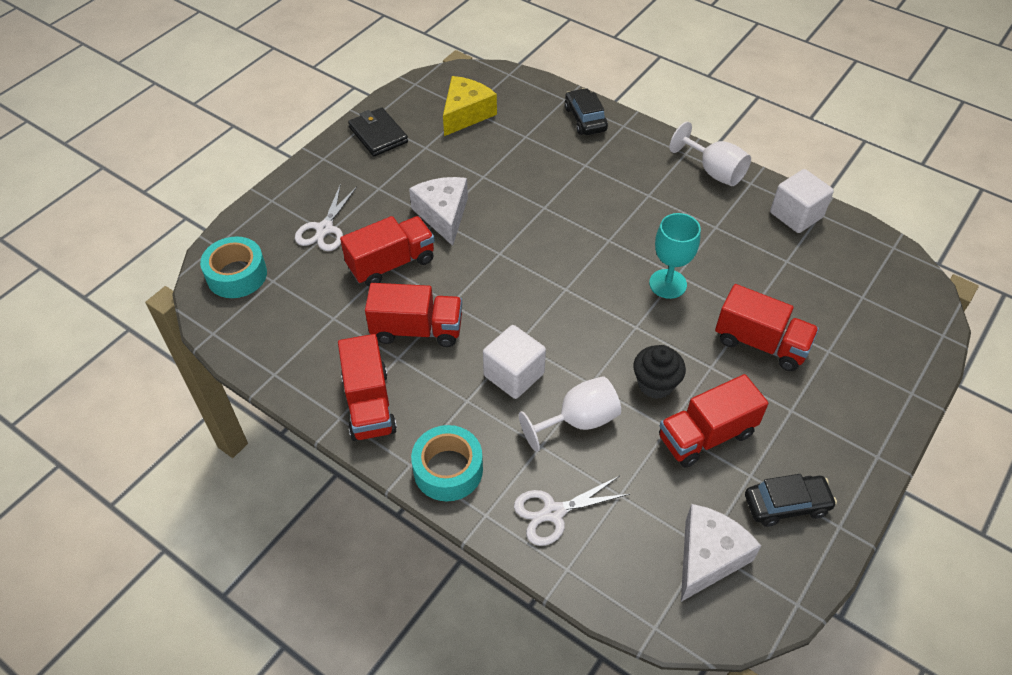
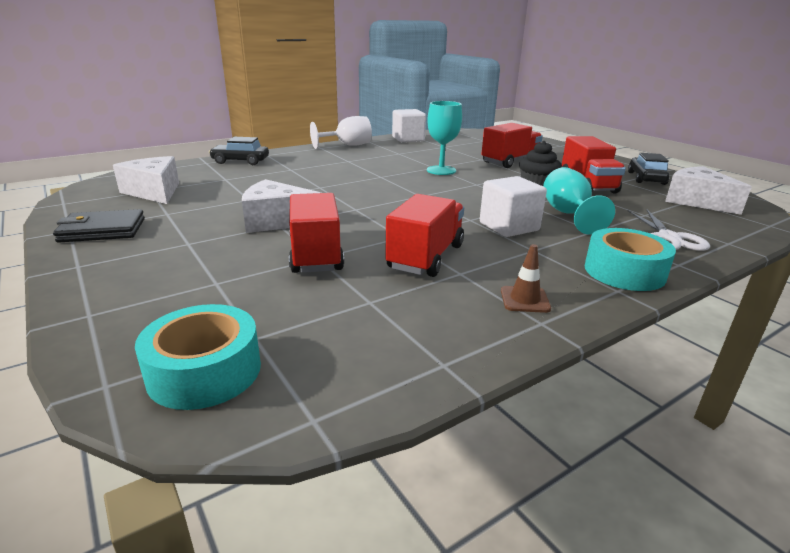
camera: 70 degrees left, 25 degrees down
white scissors [295,184,357,251] -> none
red truck [338,334,397,441] -> brown traffic cone [501,244,551,313]
yellow cheese [443,76,497,136] -> white cheese [113,156,179,204]
white goblet [519,376,621,452] -> turquoise goblet [543,167,615,235]

